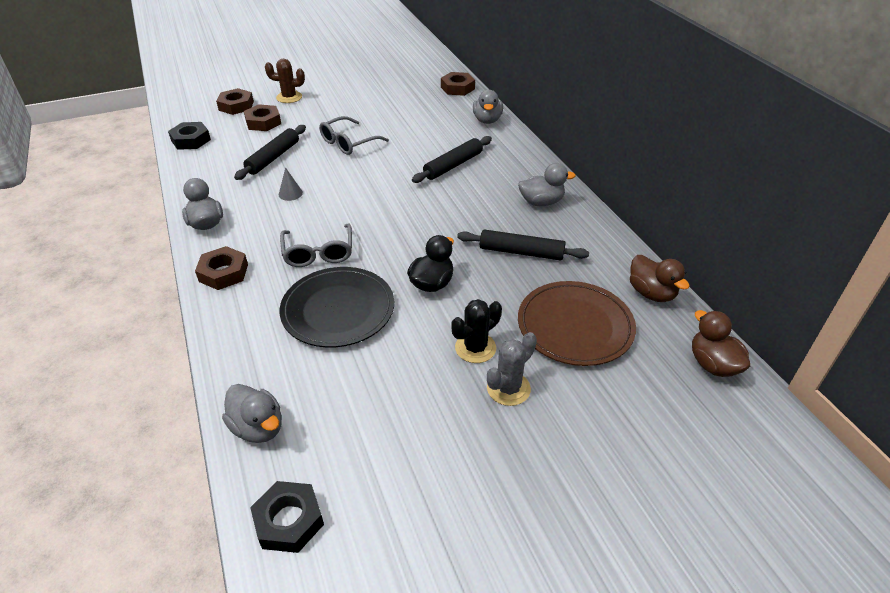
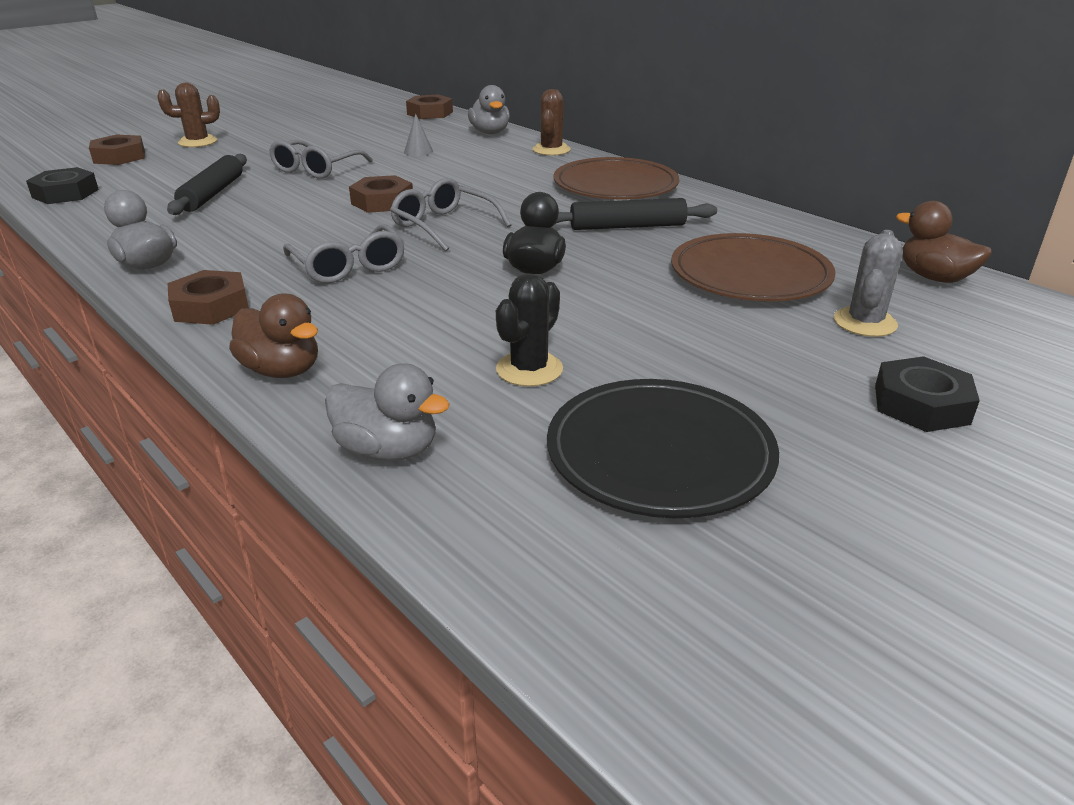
camera: 20 degrees left, 10 degrees down
brown nut [244,104,281,131] -> brown nut moved to [349,175,413,213]
black nut [250,481,324,553] -> black nut moved to [875,356,980,432]
grey cone [279,167,303,201] -> grey cone moved to [404,114,433,156]
black plate [280,267,394,348] -> black plate moved to [547,379,779,518]
black rolling pin [412,136,492,183] -> none
black cactus [451,299,502,363] -> black cactus moved to [496,274,563,387]
grey cactus [487,332,537,406] -> grey cactus moved to [834,230,903,337]
grey duck [518,163,576,206] -> brown plate [553,157,679,199]
brown duck [630,255,690,302] -> brown duck moved to [229,293,318,378]
none -> grey glasses [390,178,511,252]
none -> brown cactus [532,89,571,156]

